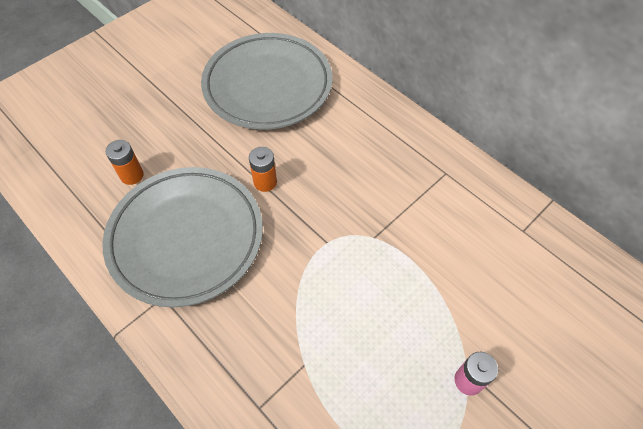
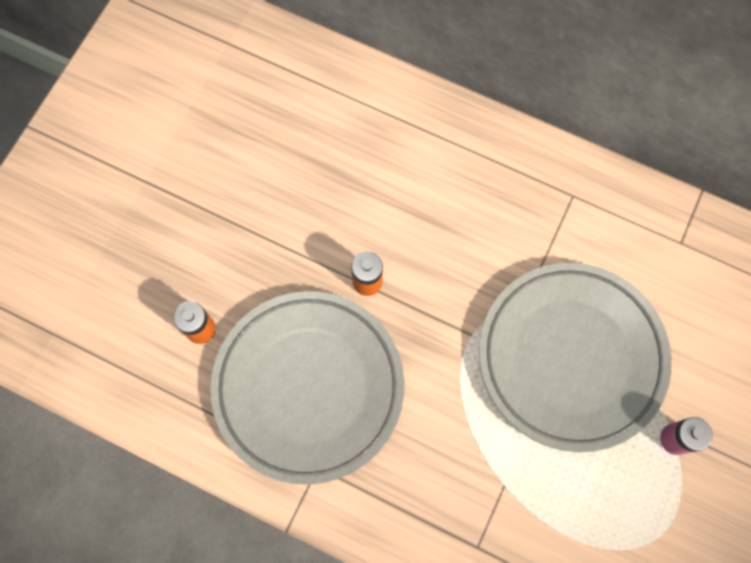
camera: 20 degrees left, 15 degrees up
grey plate [201,33,333,130] -> grey plate moved to [479,263,672,452]

